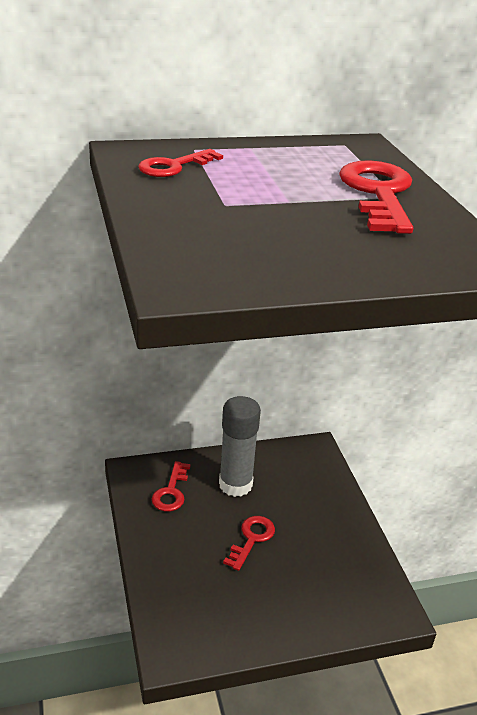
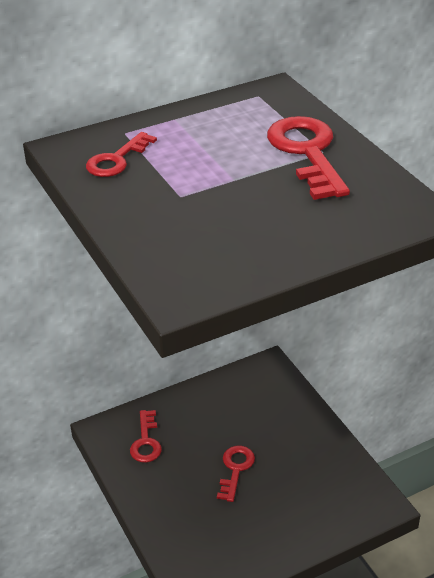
camera: 10 degrees left, 5 degrees up
grey glue stick [219,396,261,497] -> none

